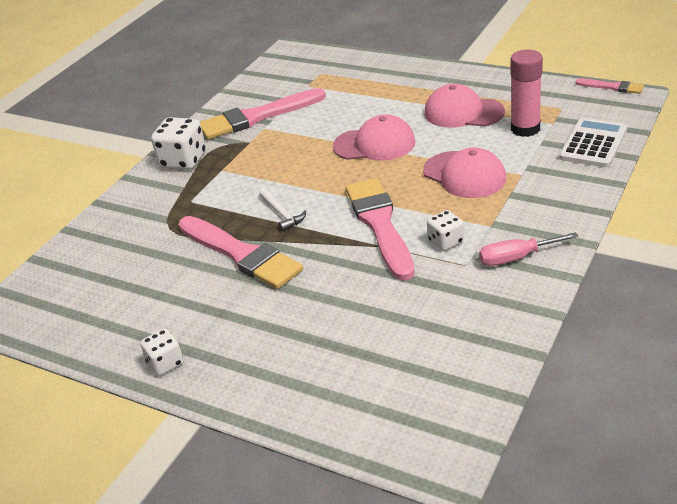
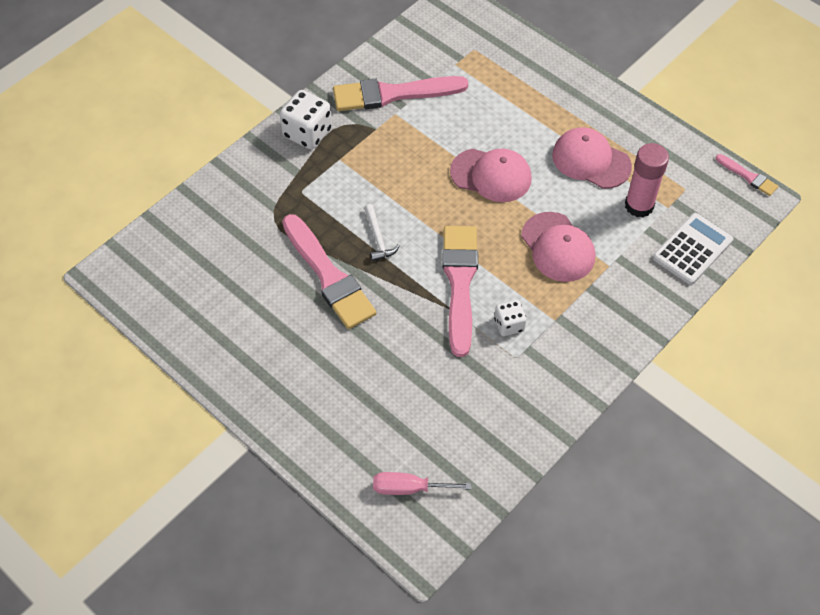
camera: 10 degrees right, 20 degrees up
white dice [140,329,184,376] -> none
pink screwdriver [479,232,579,266] -> pink screwdriver moved to [373,472,471,495]

